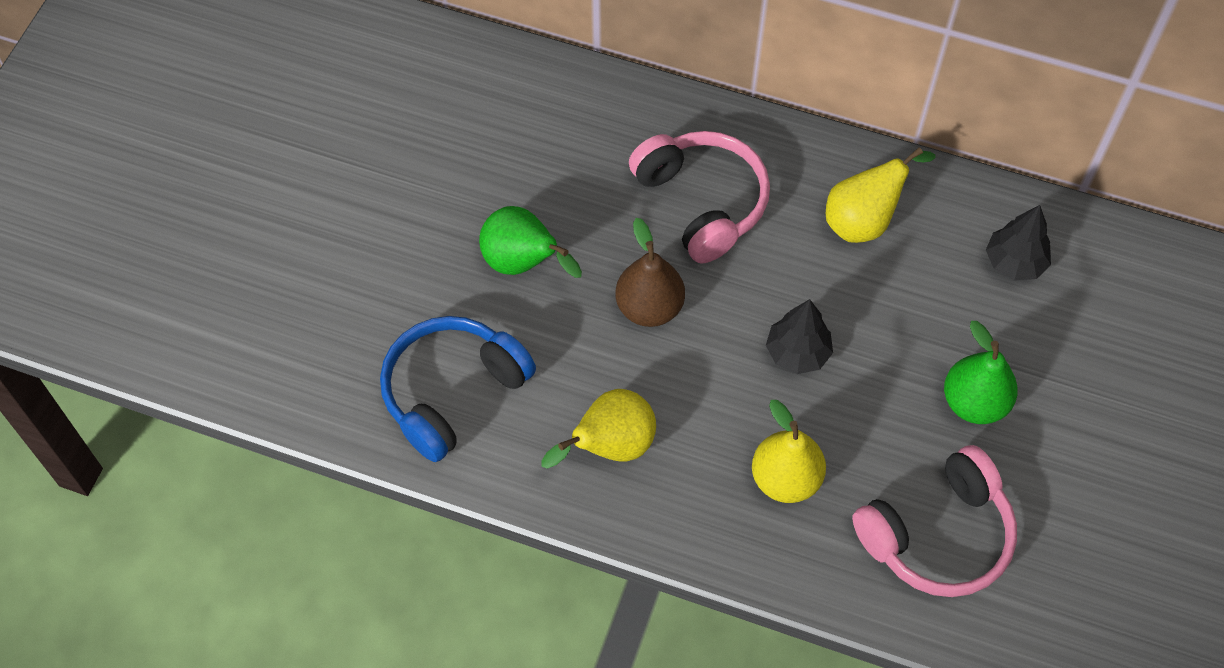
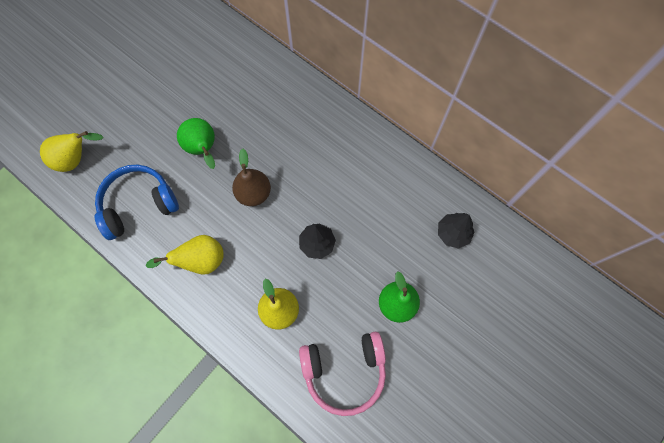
camera: 20 degrees right, 10 degrees up
pink headphones [629,131,770,263] -> none
yellow pear [826,147,936,243] -> yellow pear moved to [40,131,104,172]

